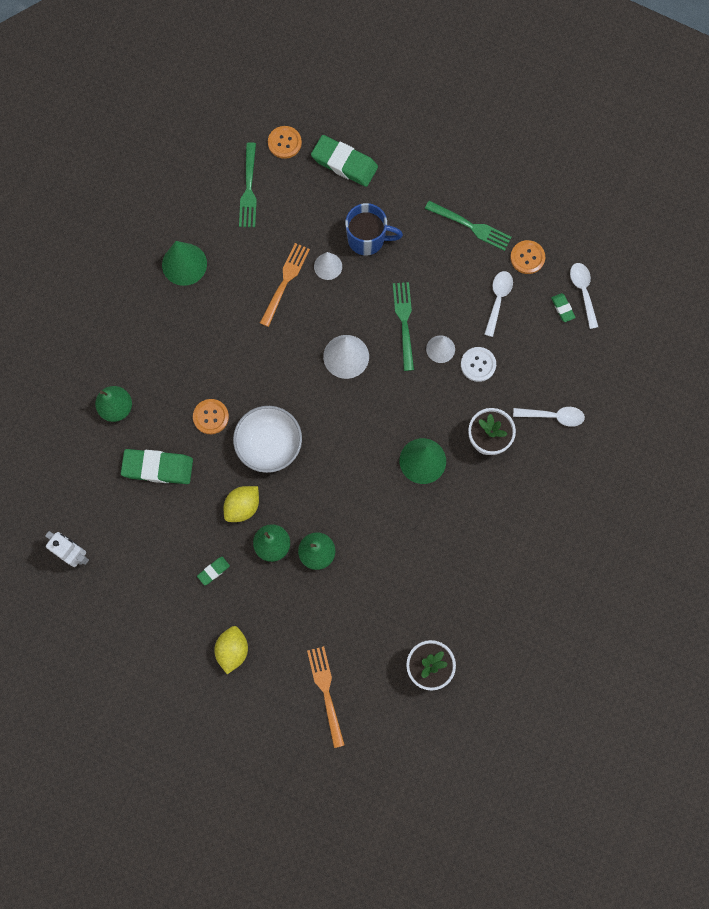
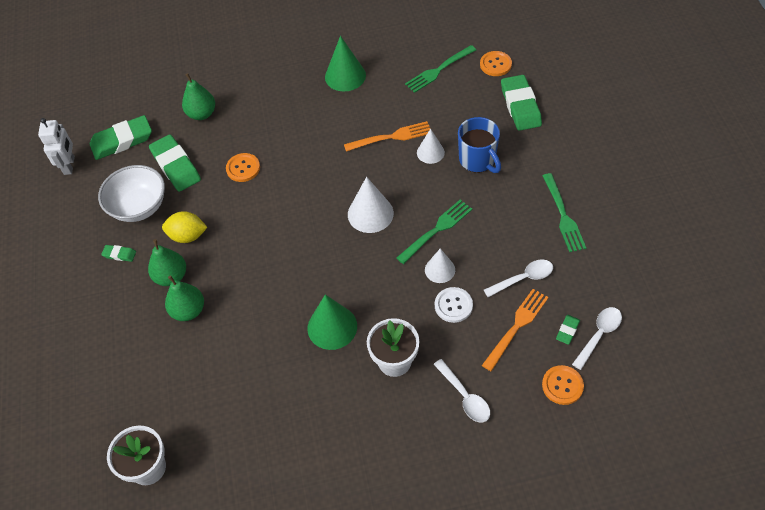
camera: 55 degrees right, 20 degrees down
yellow lemon [214,626,248,674] -> none
white bowl [233,406,302,473] -> white bowl moved to [98,165,165,222]
orange fork [307,646,345,748] -> orange fork moved to [482,289,549,371]
orange button [510,240,545,274] -> orange button moved to [542,365,584,405]
none -> green eraser [90,115,152,160]

